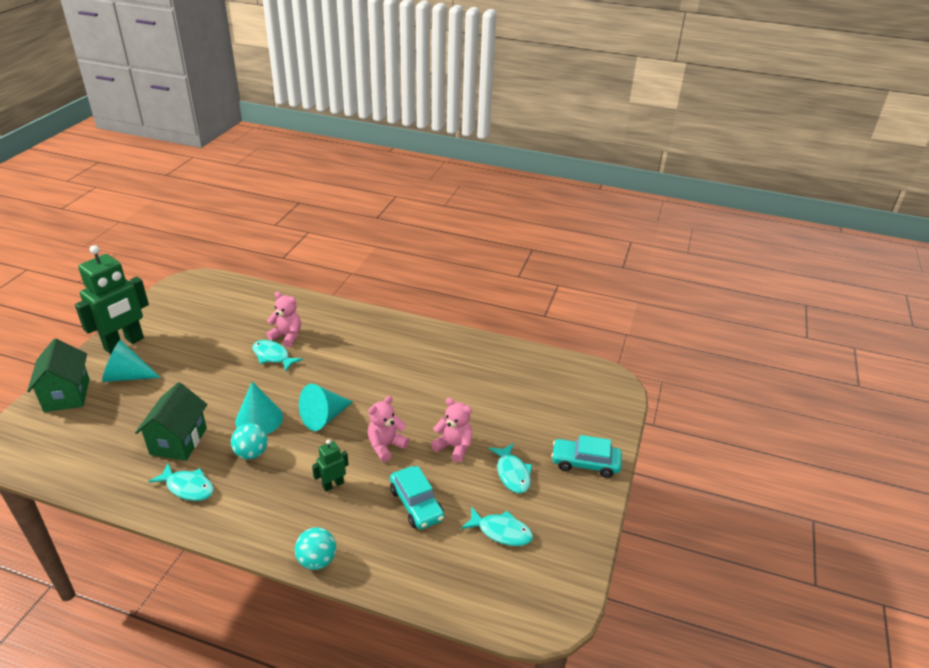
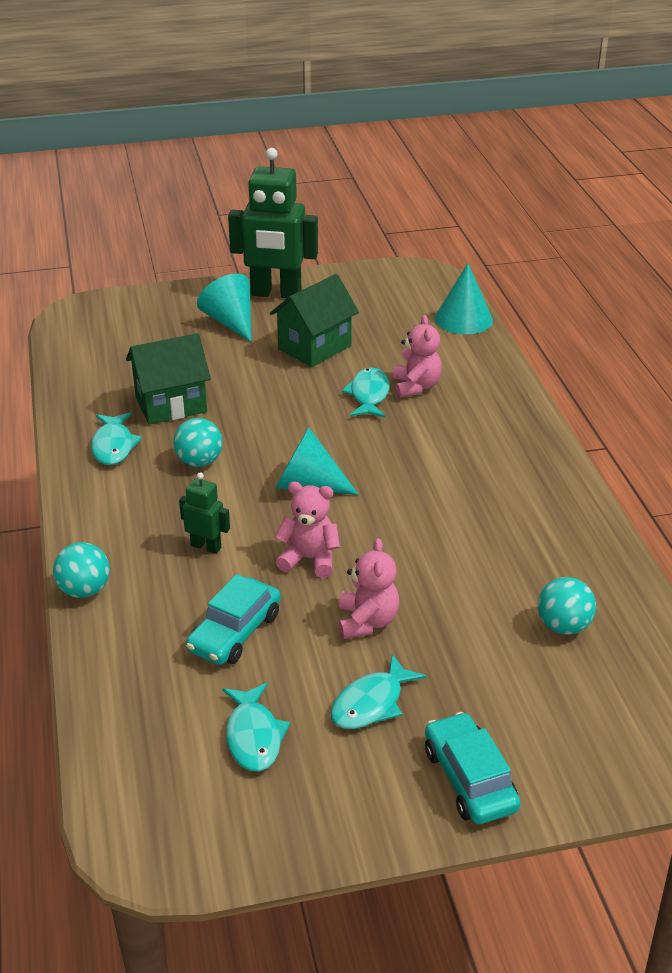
camera: 60 degrees right, 0 degrees up
green house [27,339,90,412] -> green house moved to [270,274,359,367]
turquoise cone [235,381,283,434] -> turquoise cone moved to [435,263,493,334]
none -> turquoise ball [538,577,596,635]

